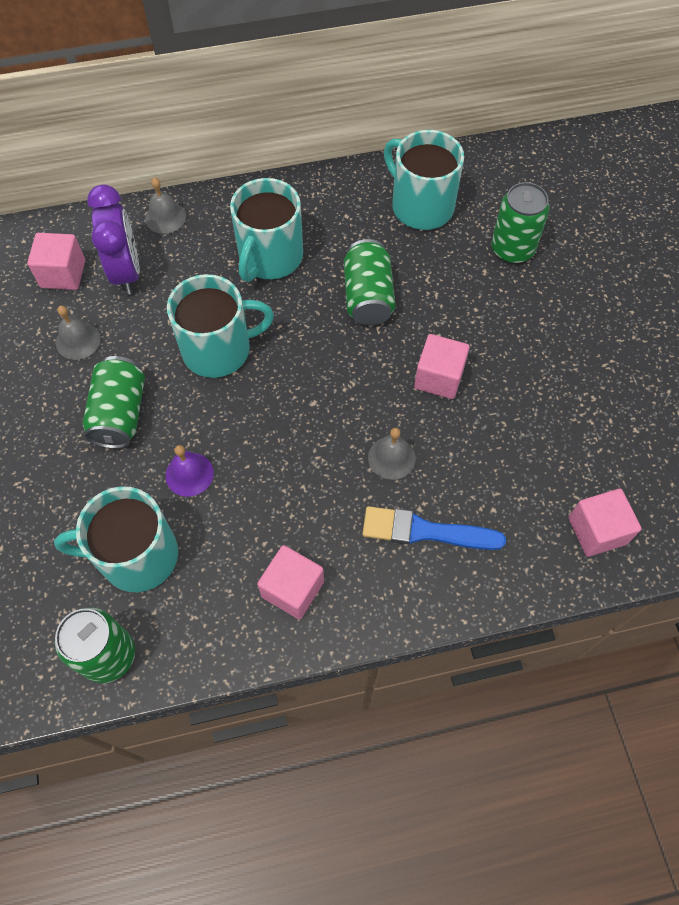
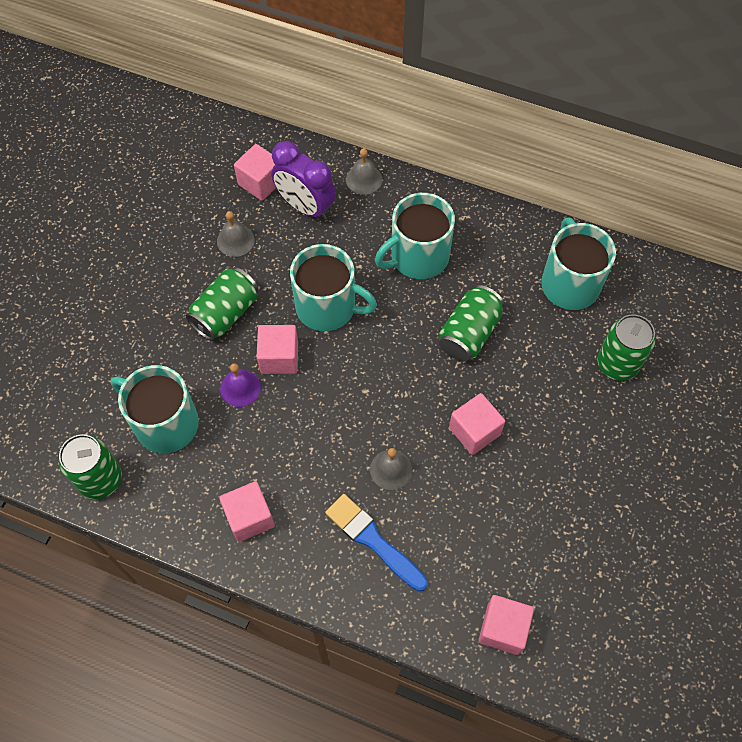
camera: 35 degrees right, 0 degrees up
purple clock [87,184,140,295] -> purple clock turned 105 degrees clockwise [272,141,336,220]
none -> pink cube [257,325,298,374]

